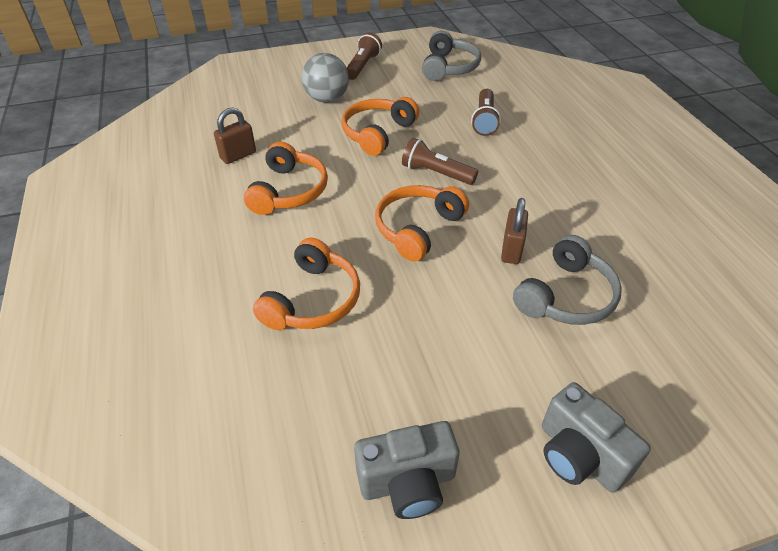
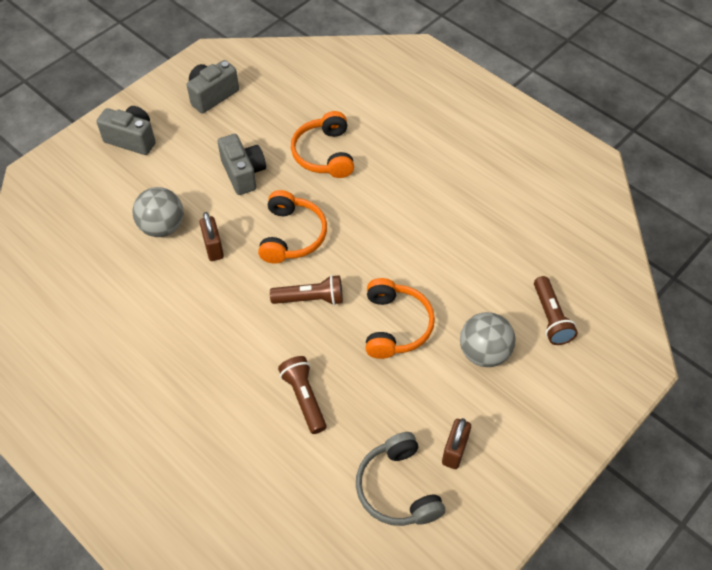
camera: 150 degrees right, 10 degrees up
brown padlock [214,107,256,164] -> brown padlock moved to [442,418,471,469]
orange headphones [244,142,328,215] -> none
brown flashlight [347,32,382,80] -> brown flashlight moved to [534,276,578,345]
grey headphones [513,235,622,325] -> grey ball [132,187,184,237]
none -> grey camera [218,134,266,195]

